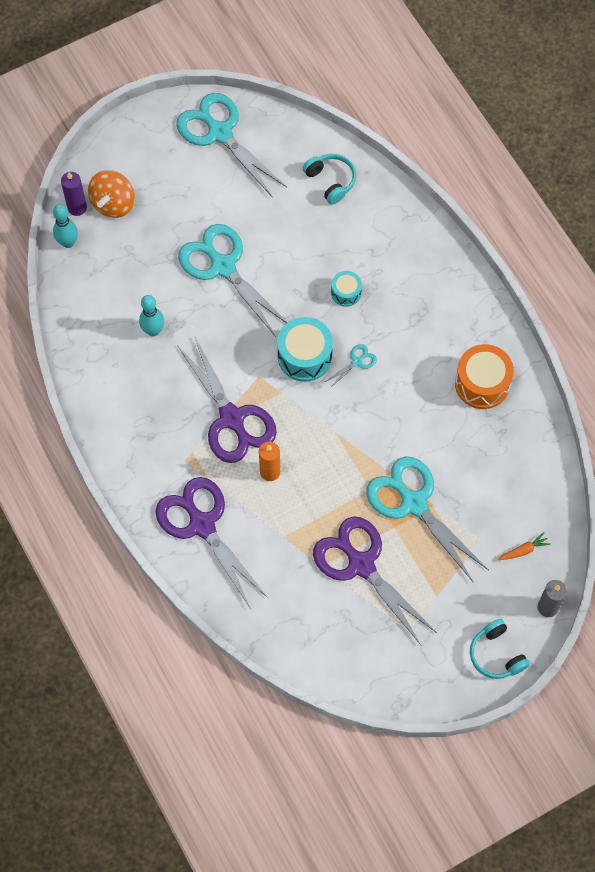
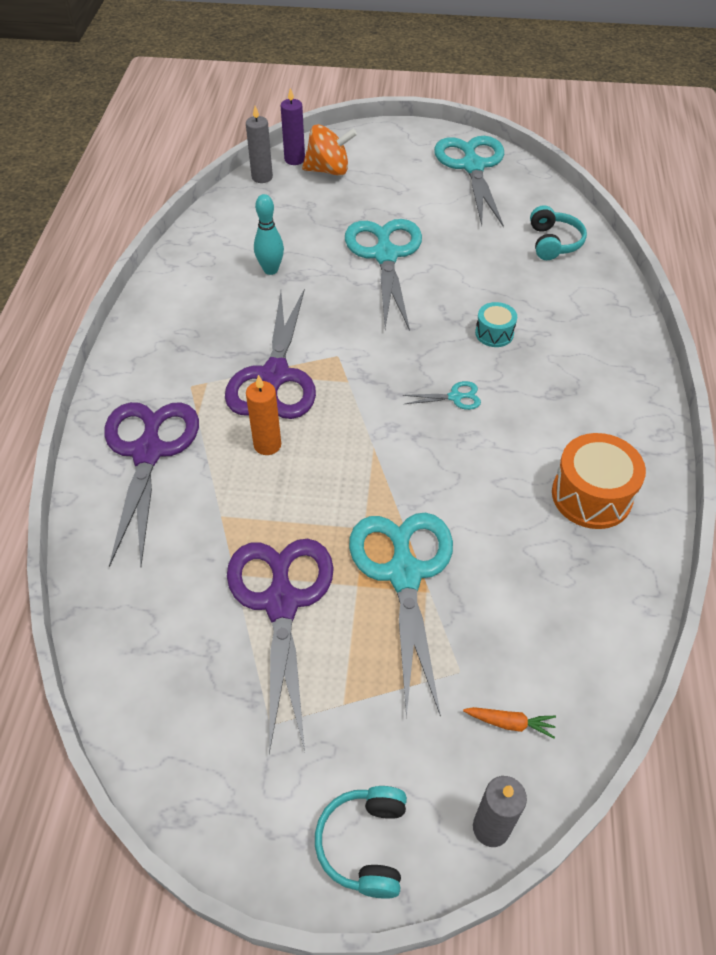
camera: 35 degrees right, 15 degrees down
turquoise bowling pin [53,204,78,248] -> grey candle [246,106,273,183]
orange spinning top [88,170,135,218] -> orange spinning top turned 150 degrees counterclockwise [302,124,357,176]
turquoise drum [277,317,333,382] -> none

